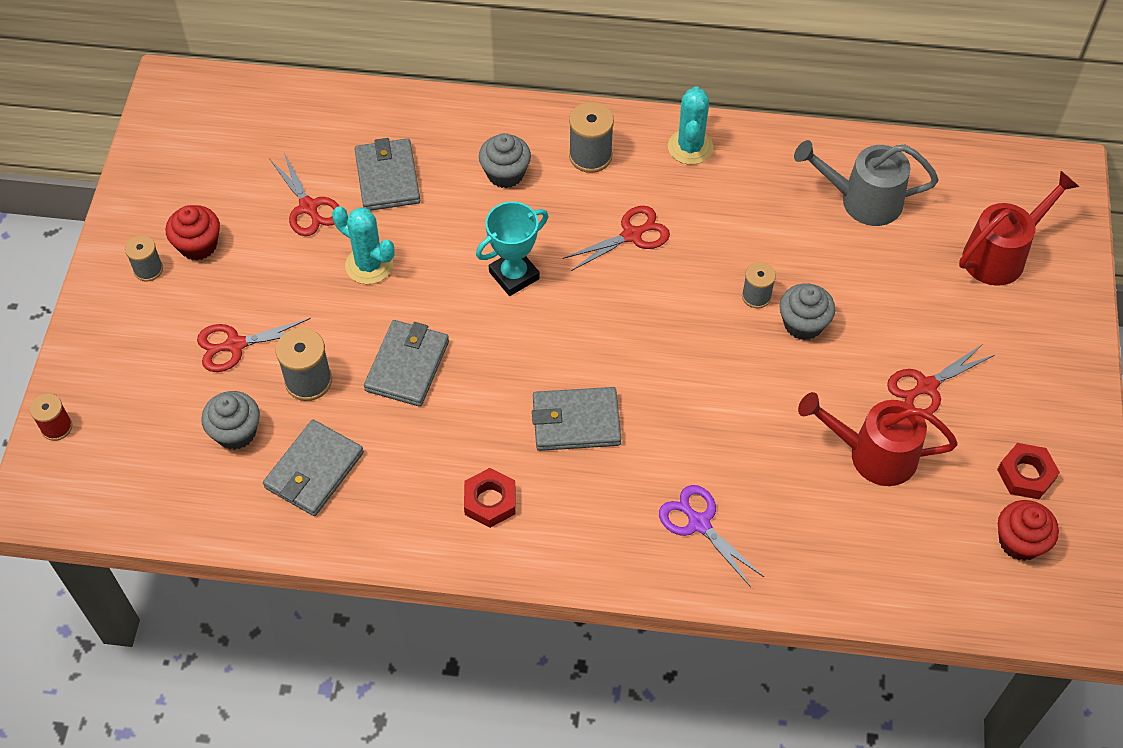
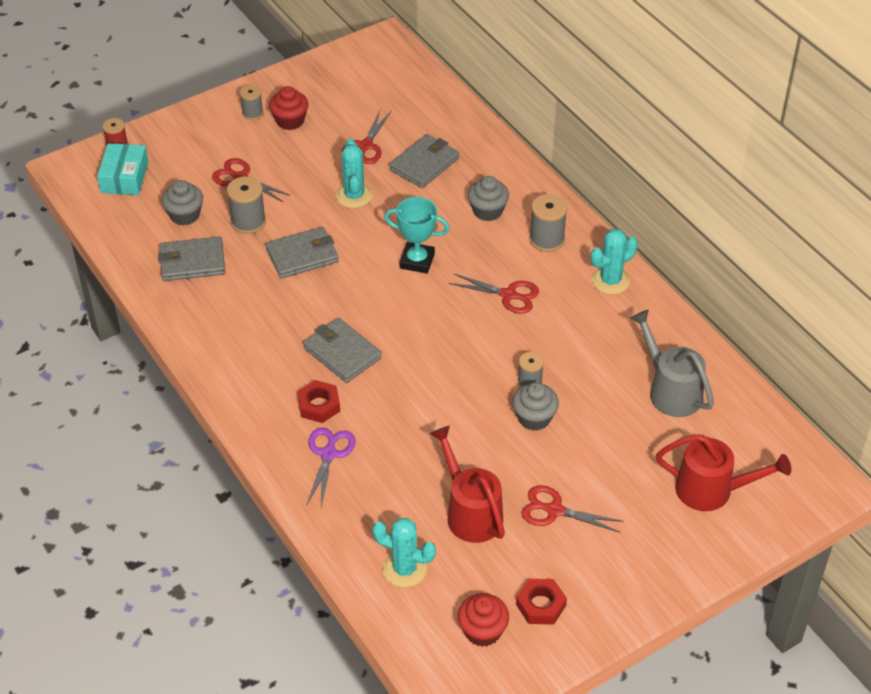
camera: 50 degrees right, 10 degrees down
red nut [464,468,515,528] -> red nut moved to [297,380,340,423]
none -> turquoise box [97,143,149,195]
none -> turquoise cactus [372,518,436,588]

